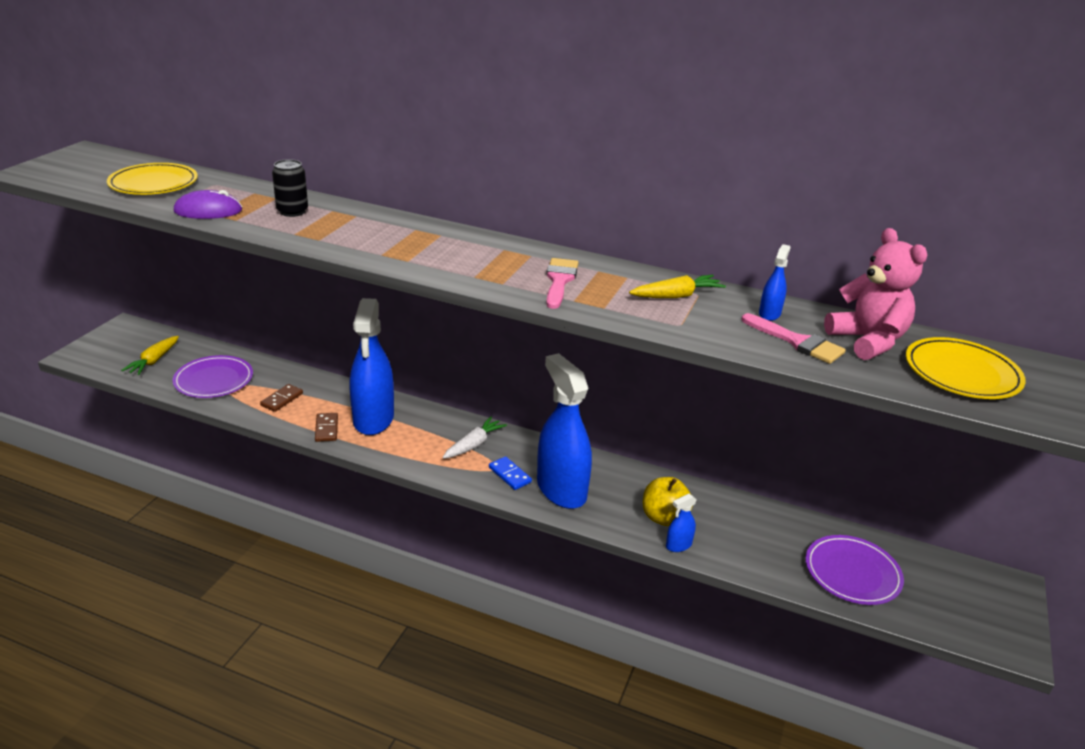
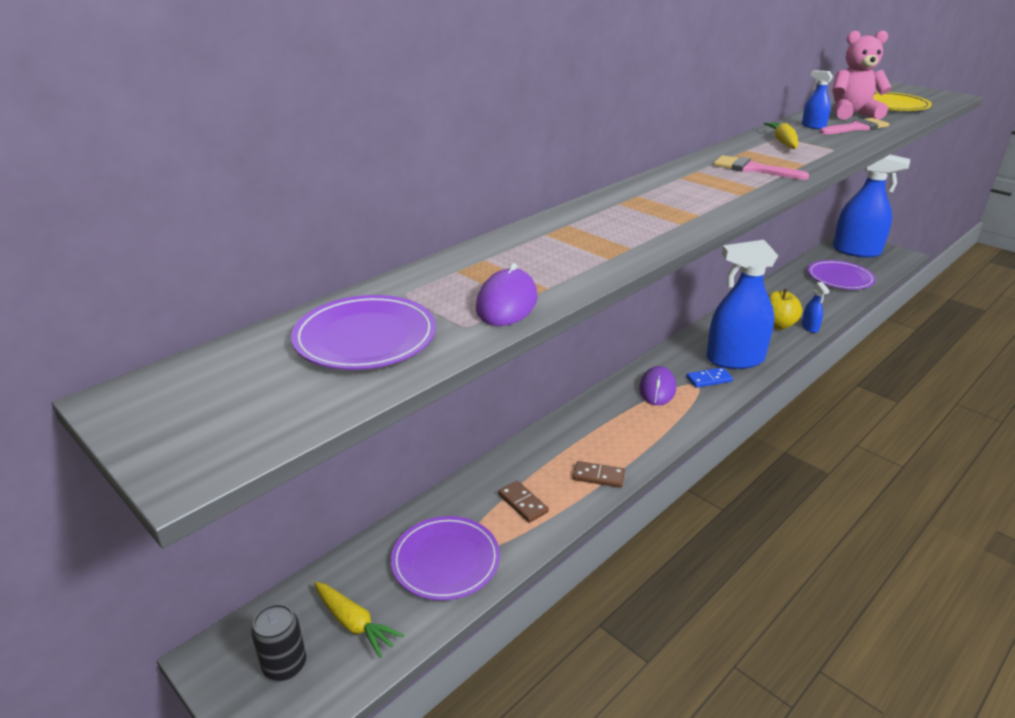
camera: 65 degrees left, 0 degrees up
yellow plate [107,163,198,195] -> purple plate [291,295,436,370]
black can [272,159,308,217] -> black can moved to [251,604,306,681]
blue spray bottle [349,298,394,435] -> blue spray bottle moved to [833,154,910,258]
white carrot [442,417,507,459] -> purple mouse [639,366,676,405]

